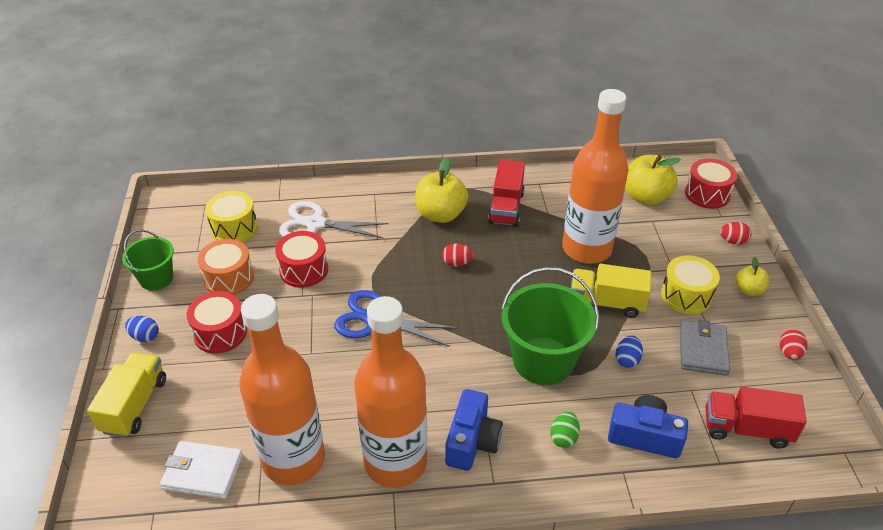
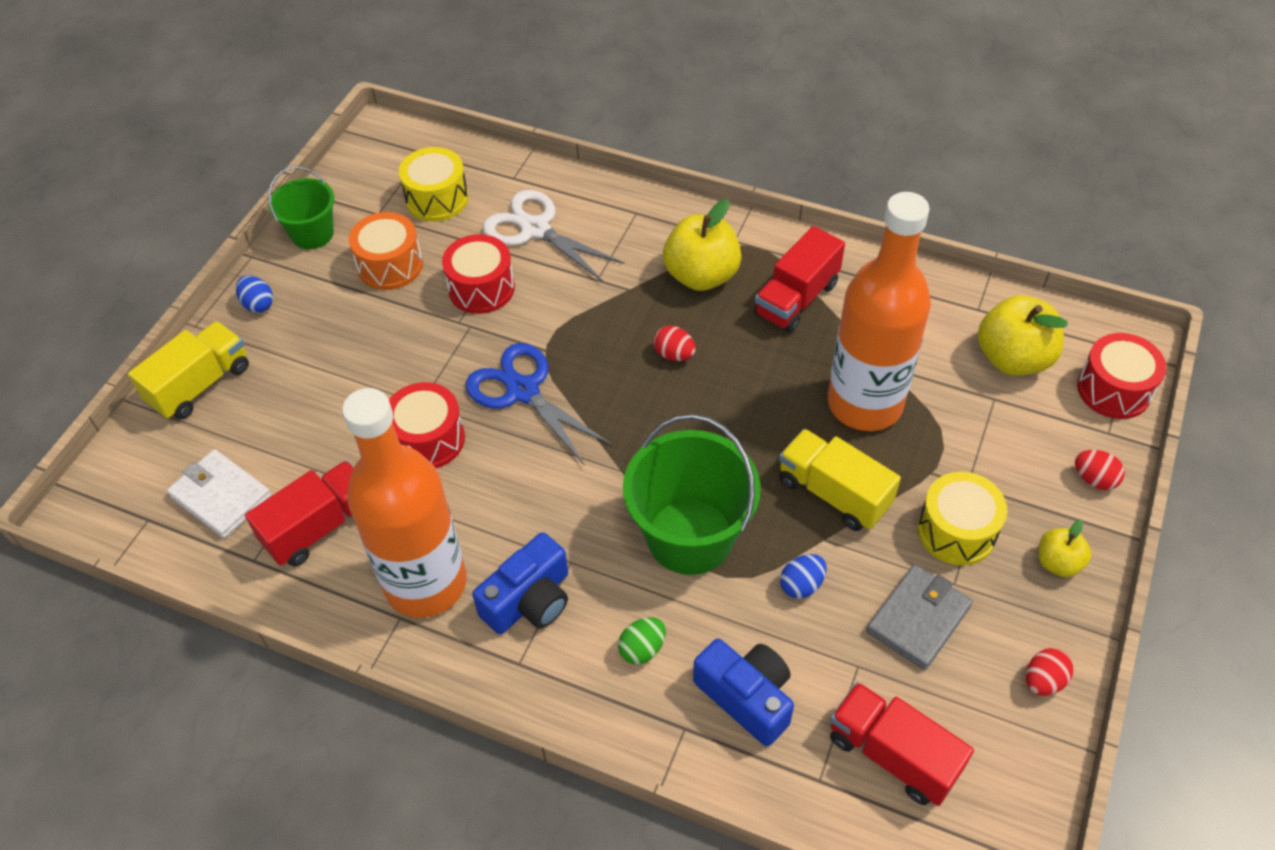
camera: 30 degrees right, 10 degrees up
red drum [187,291,247,354] -> red drum moved to [389,382,465,468]
orange bottle [239,294,325,485] -> red truck [245,461,354,566]

